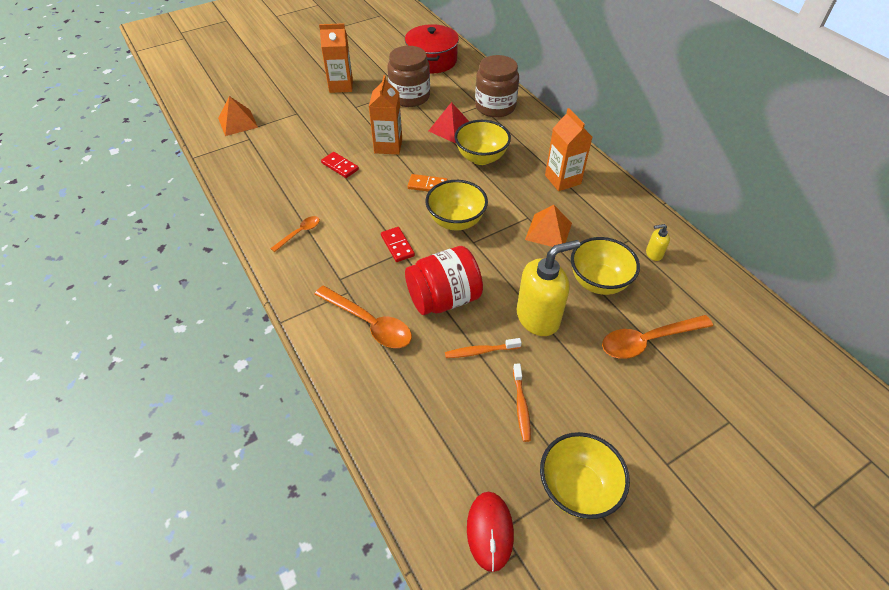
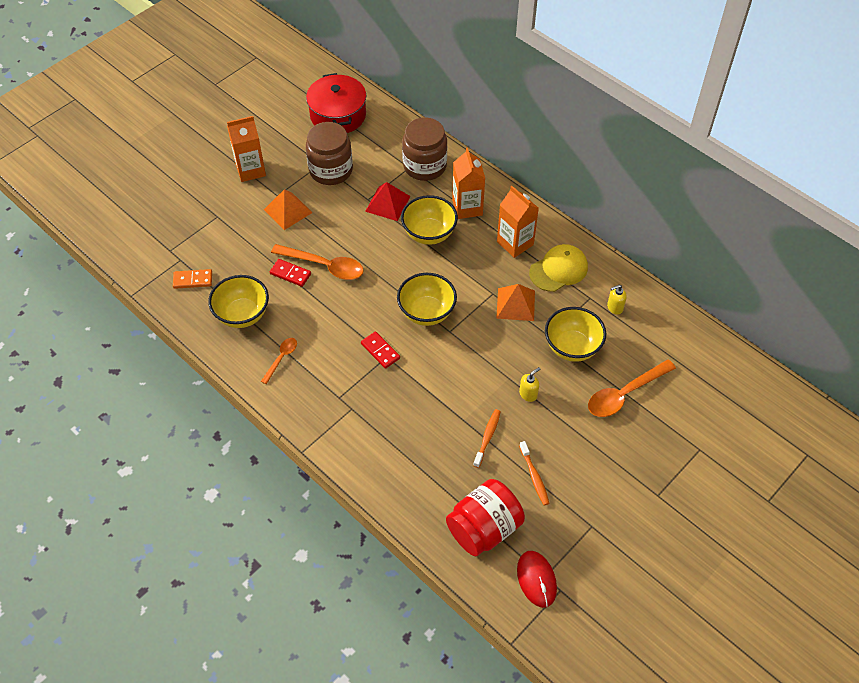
camera: 15 degrees left, 5 degrees up
orange pyramid [218,96,258,136] -> orange pyramid moved to [264,189,312,230]
orange spoon [314,286,412,348] -> orange spoon moved to [271,244,364,280]
orange carton [369,75,402,155] -> orange carton moved to [452,148,485,219]
red jar [405,246,483,315] -> red jar moved to [446,479,525,556]
orange domino [408,174,448,192] -> orange domino moved to [173,269,212,289]
orange toothbrush [445,338,522,358] -> orange toothbrush turned 135 degrees clockwise [473,409,501,468]
yellow soap dispenser [517,240,580,336] -> yellow soap dispenser [519,367,540,402], size x0.44
yellow bowl [540,432,630,519] -> yellow bowl moved to [208,275,269,328]
none -> yellow cap [529,244,588,292]

